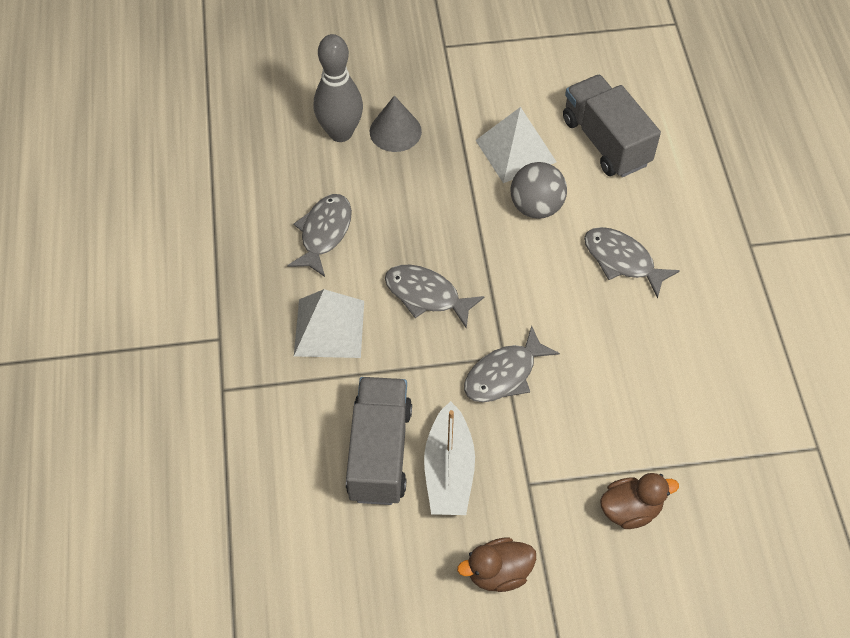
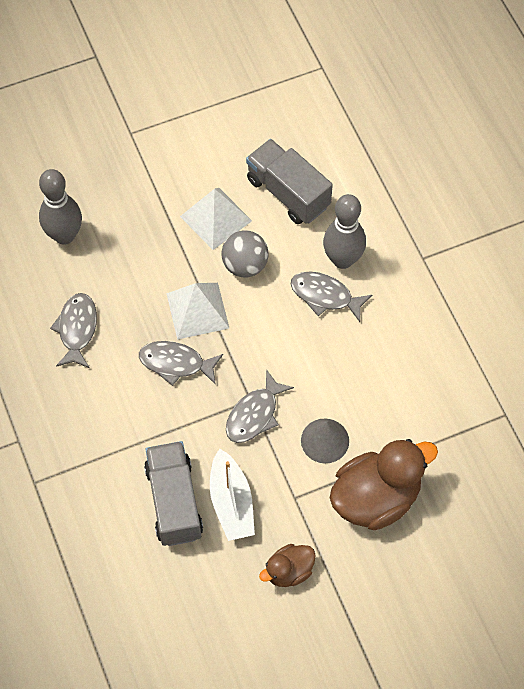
camera: 15 degrees left, 5 degrees up
white pyramid [294,289,364,358] -> white pyramid moved to [166,283,229,340]
grey cone [370,96,422,152] -> grey cone moved to [301,418,349,463]
brown duck [600,473,679,529] -> brown duck [330,439,438,530], size x1.90
none -> grey bowling pin [323,194,366,269]

